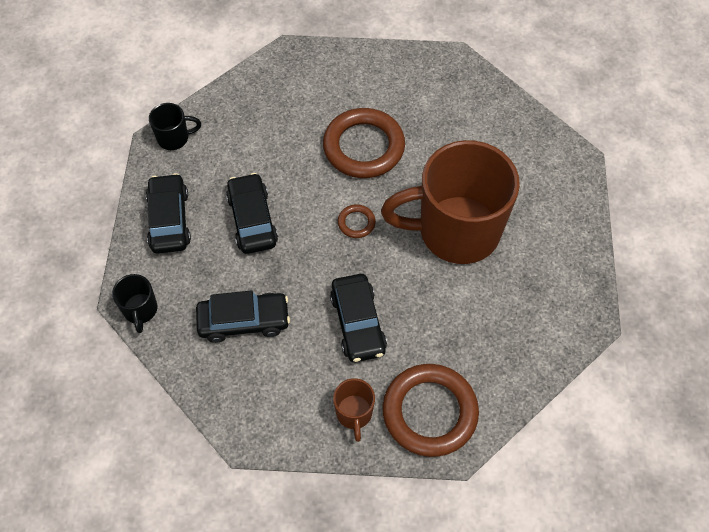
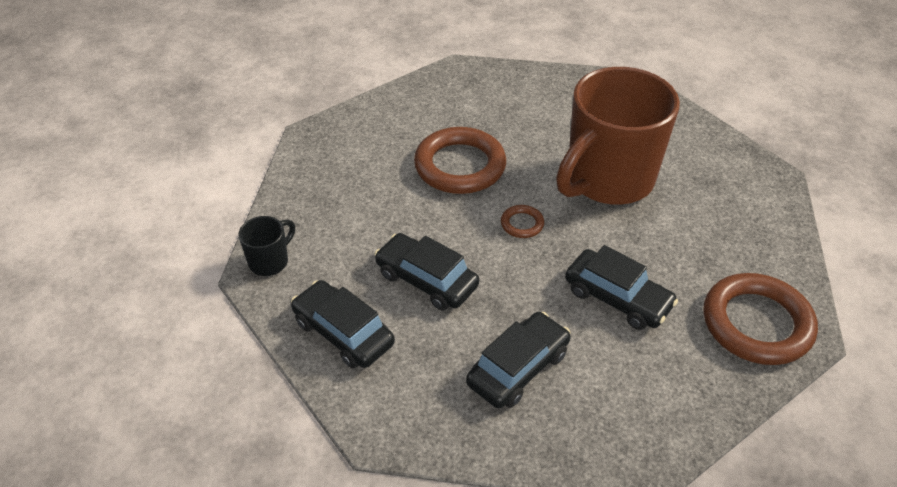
camera: 40 degrees left, 15 degrees down
black mug [112,274,157,333] -> none
brown mug [333,378,375,442] -> none

